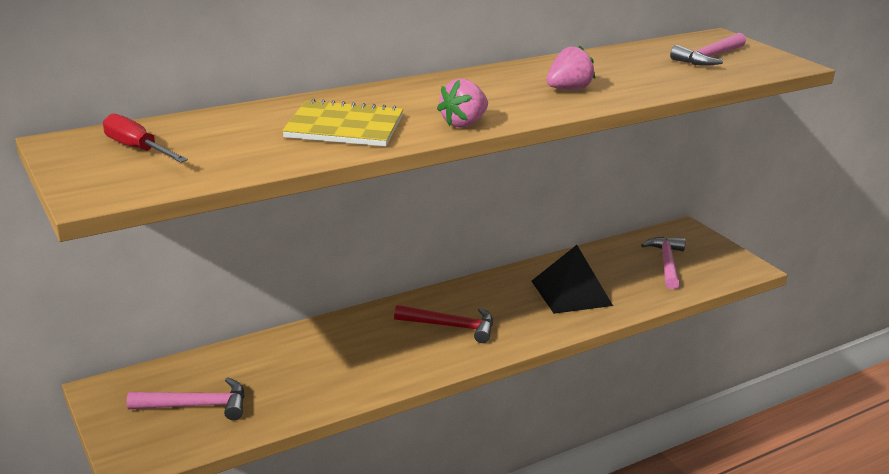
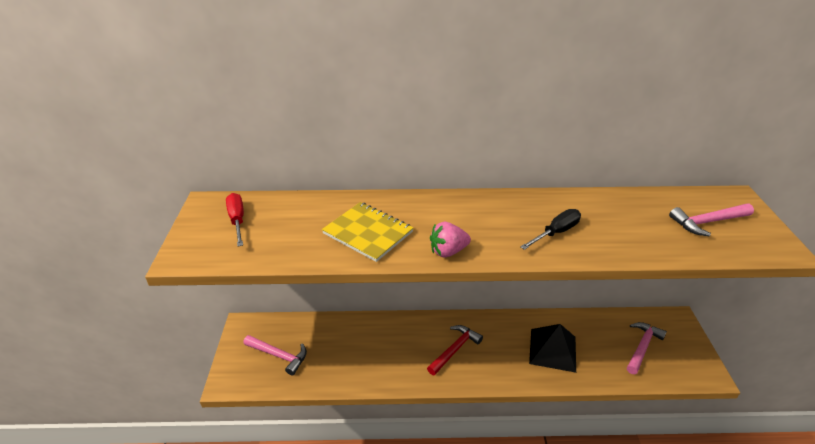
camera: 30 degrees right, 10 degrees up
red hammer [394,305,493,343] -> red hammer turned 90 degrees counterclockwise [427,325,483,376]
pink strawberry [547,45,595,90] -> black screwdriver [520,209,581,250]

